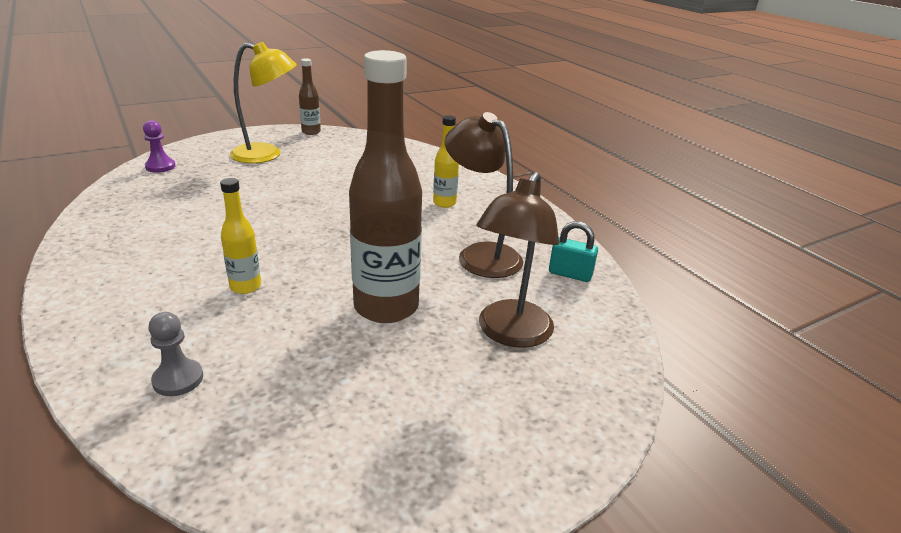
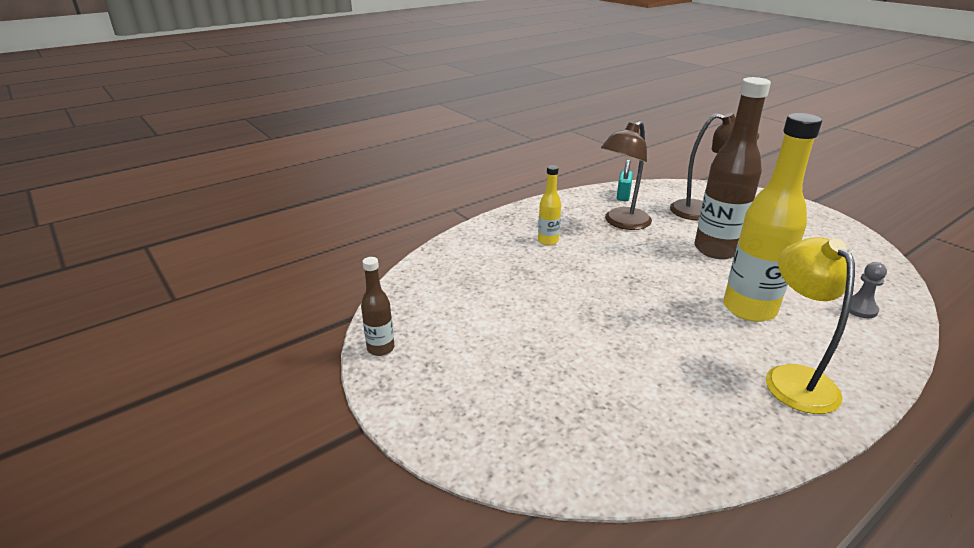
camera: 95 degrees left, 0 degrees up
purple pawn [143,120,176,173] -> none
yellow bottle [220,178,261,294] -> yellow bottle [724,113,822,322], size x2.07
yellow lamp [230,42,297,163] -> yellow lamp moved to [766,237,855,414]

